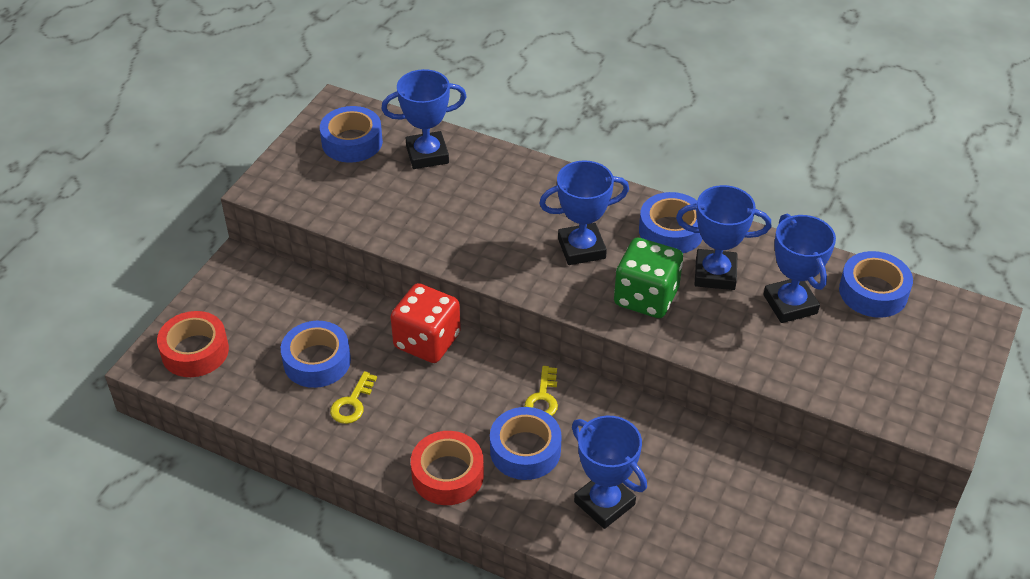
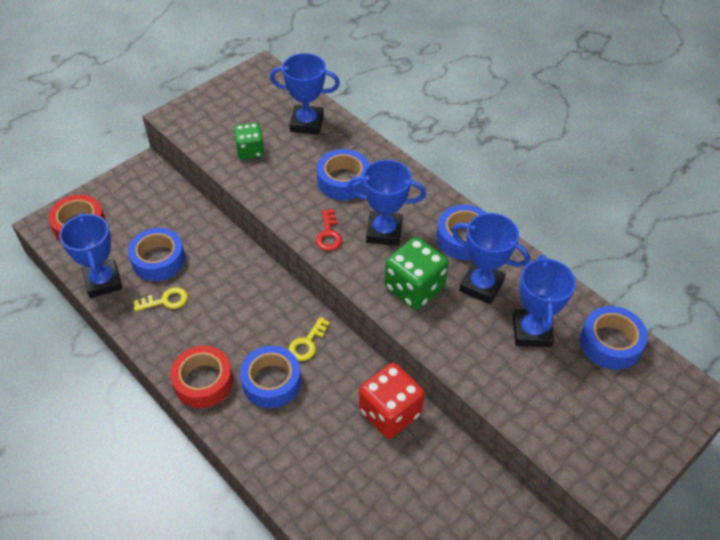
camera: 20 degrees right, 5 degrees up
blue tape [320,106,383,163] -> blue tape moved to [317,149,369,200]
yellow key [330,371,377,424] -> yellow key turned 150 degrees counterclockwise [134,287,188,312]
red dice [390,283,461,363] -> red dice moved to [359,363,425,439]
blue trophy [572,416,647,529] -> blue trophy moved to [59,213,122,298]
none -> green dice [234,123,264,160]
none -> red key [316,209,342,251]

